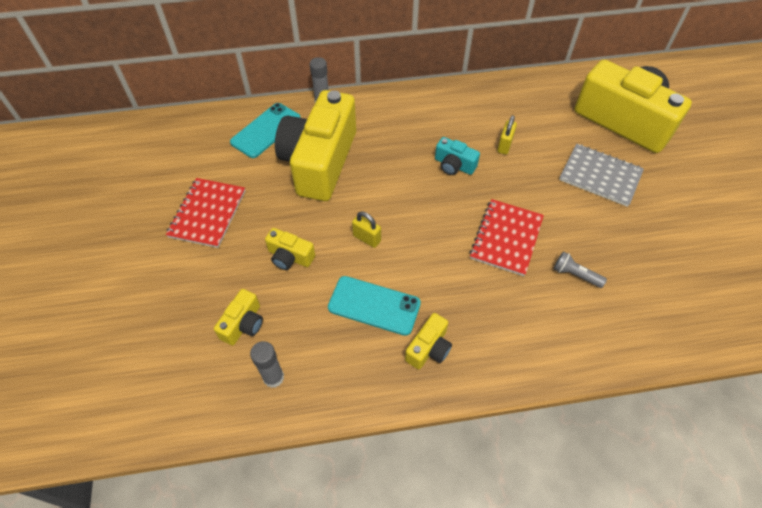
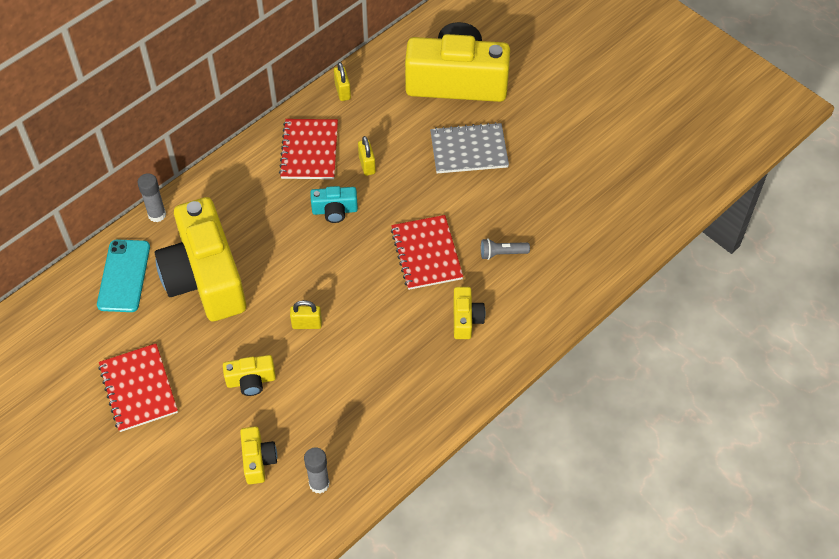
camera: 35 degrees left, 0 degrees up
turquoise phone [328,276,421,336] -> none
yellow camera [405,313,452,370] -> yellow camera moved to [453,287,485,339]
none -> red notebook [279,119,338,179]
none -> yellow padlock [334,62,351,101]

